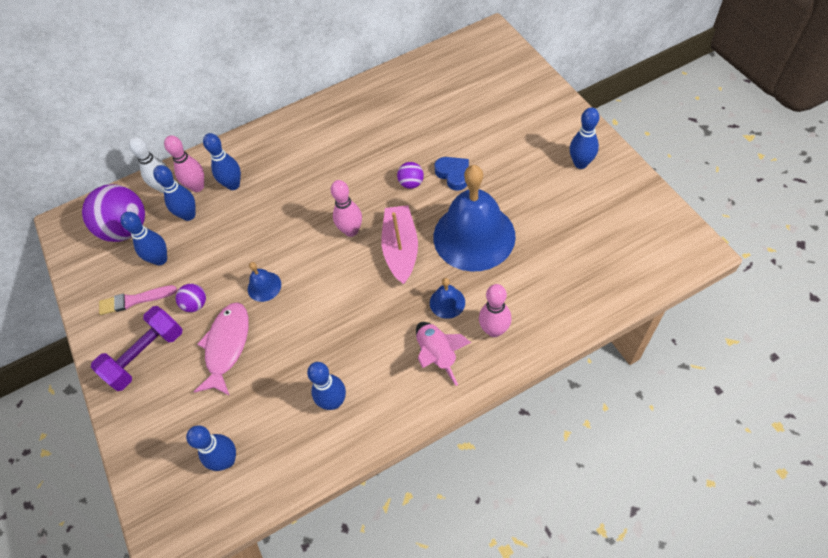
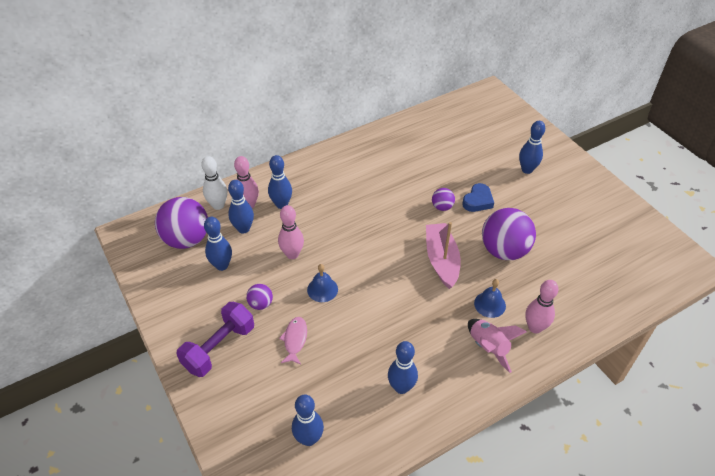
camera: 10 degrees left, 10 degrees down
pink brush [99,285,177,315] -> none
pink fish [194,302,249,396] -> pink fish [279,317,307,365], size x0.60
pink bowling pin [331,180,362,237] -> pink bowling pin moved to [278,205,304,259]
blue bell [433,165,516,272] -> purple ball [482,208,536,260]
blue heart [434,157,469,191] -> blue heart turned 75 degrees clockwise [462,183,494,212]
blue bowling pin [570,108,599,169] -> blue bowling pin moved to [519,121,545,174]

